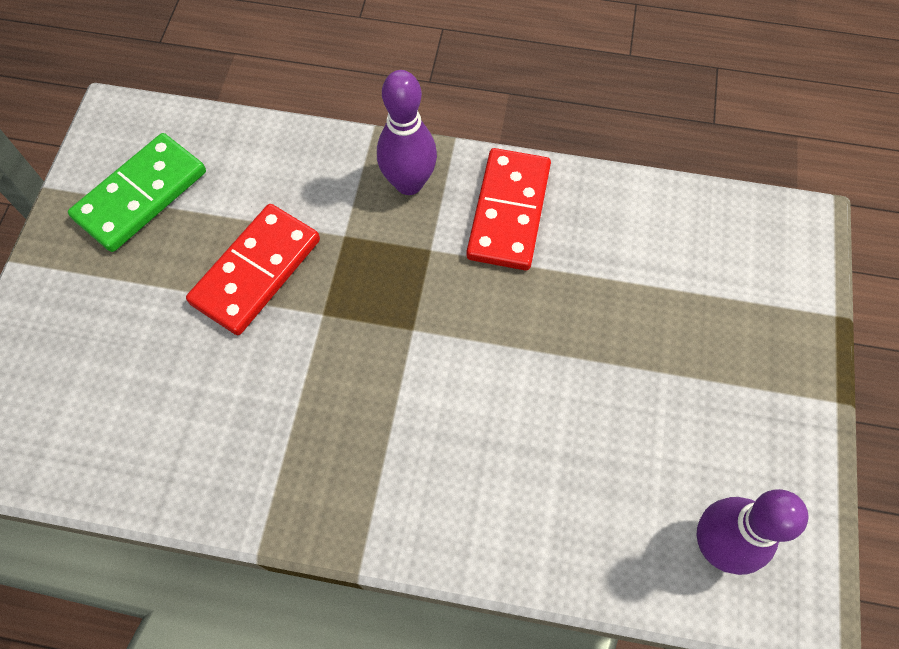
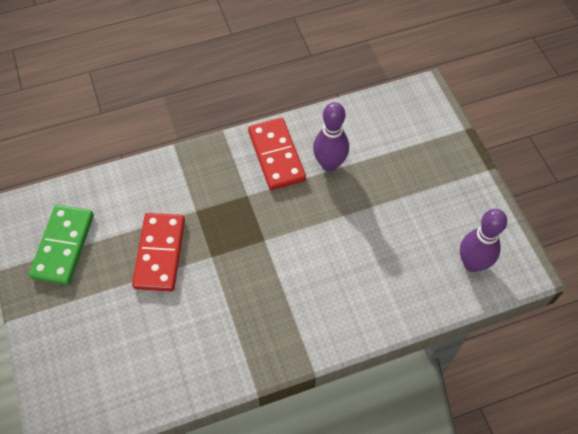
camera: 30 degrees left, 5 degrees down
purple bowling pin [377,70,437,195] -> purple bowling pin moved to [313,102,349,172]

